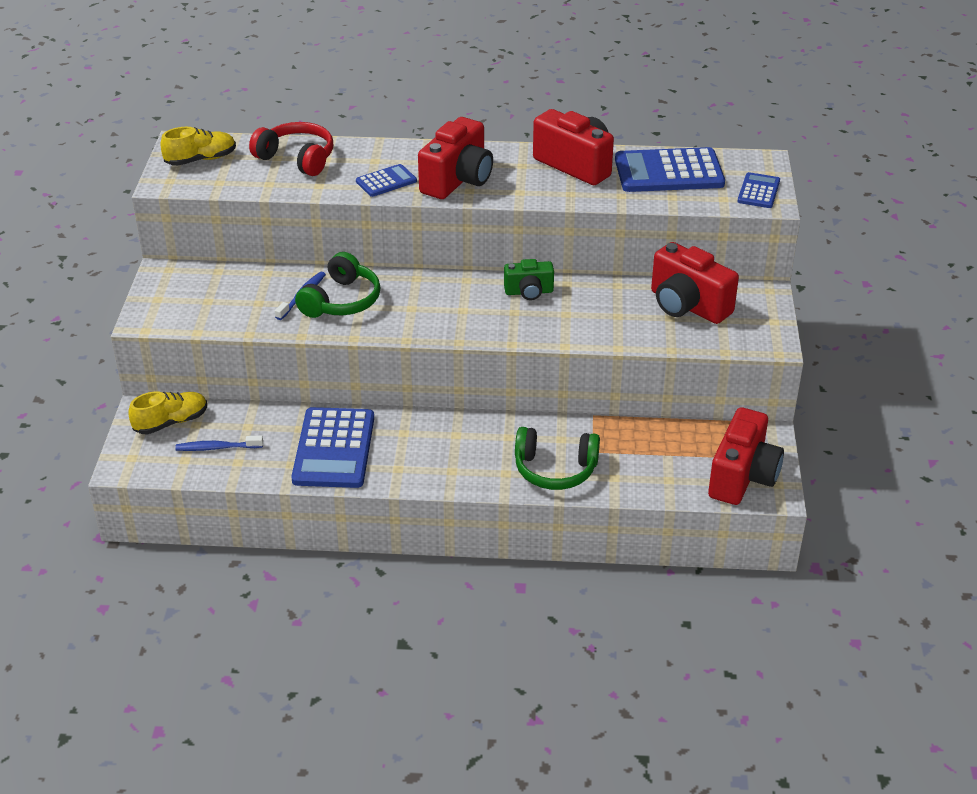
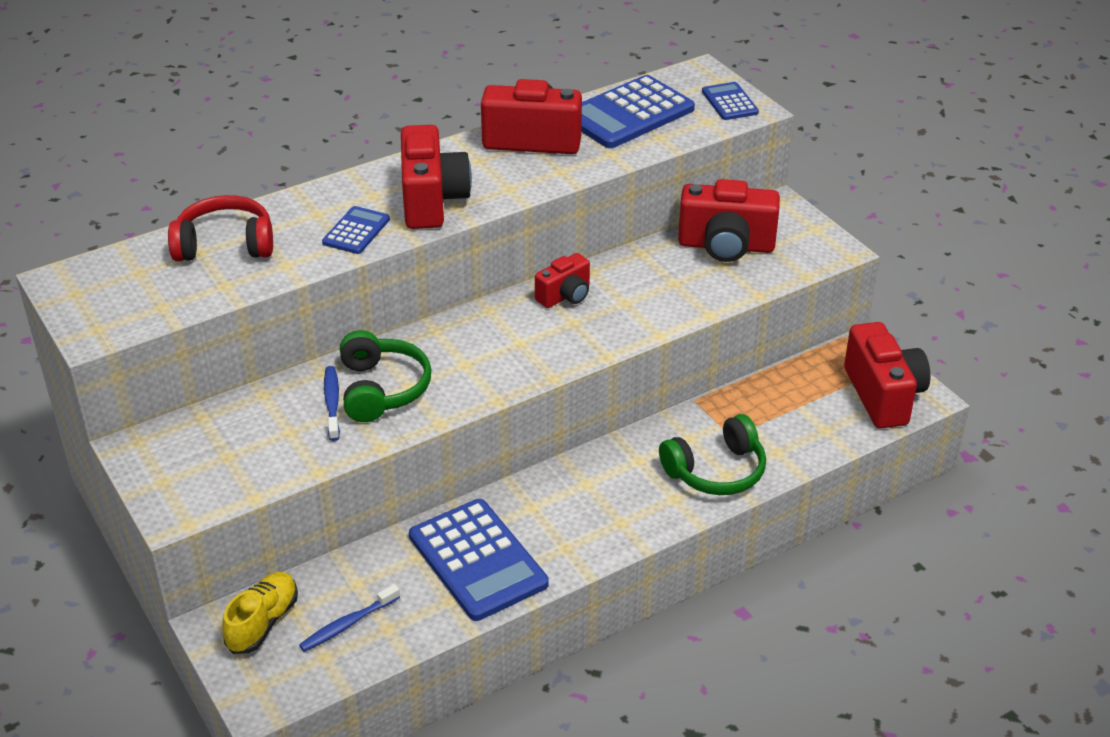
camera: 35 degrees left, 0 degrees up
yellow shoe [161,127,236,166] -> none
green camera [504,259,554,300] -> red camera [535,253,590,308]

